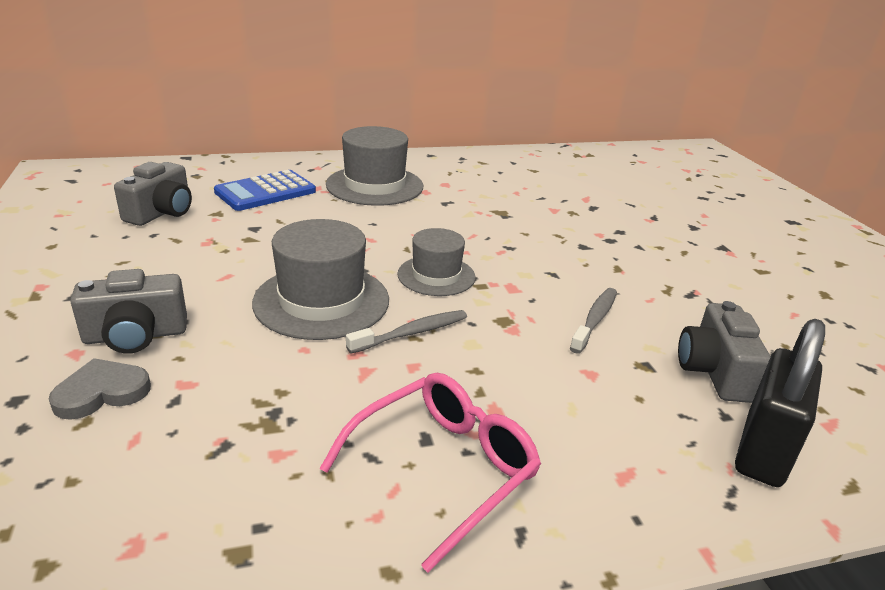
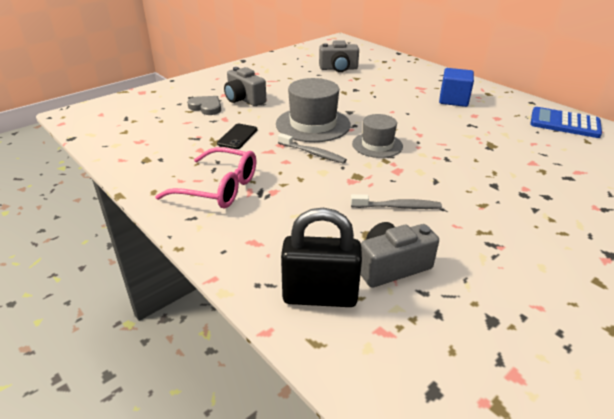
camera: 65 degrees right, 5 degrees up
blue calculator [214,170,316,211] -> blue calculator moved to [530,107,602,138]
grey hat [326,126,423,206] -> blue cube [439,68,474,107]
none -> black phone [217,124,257,149]

